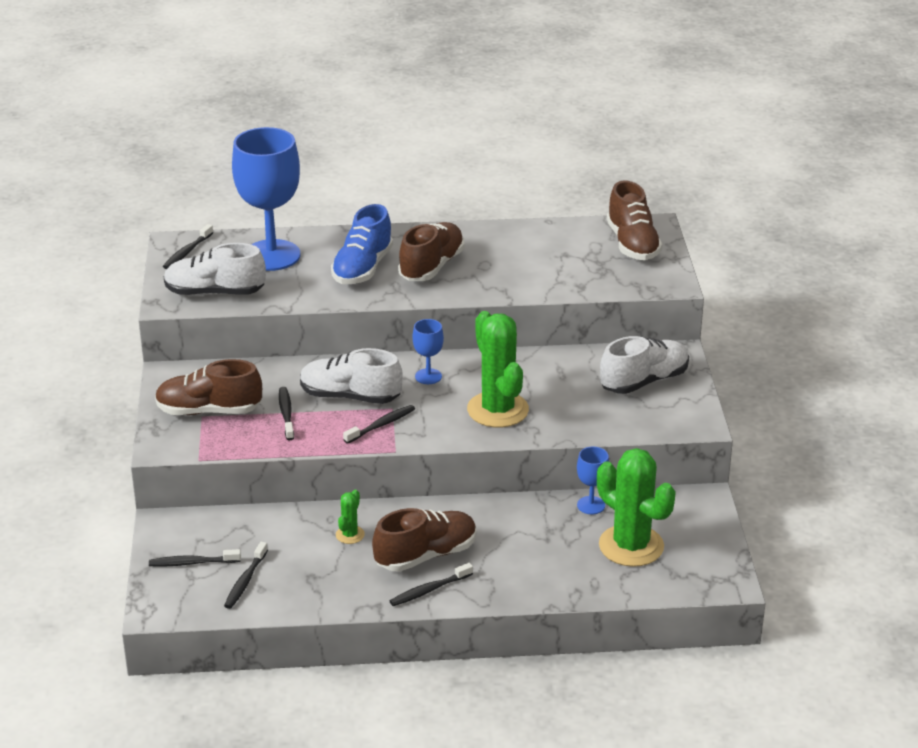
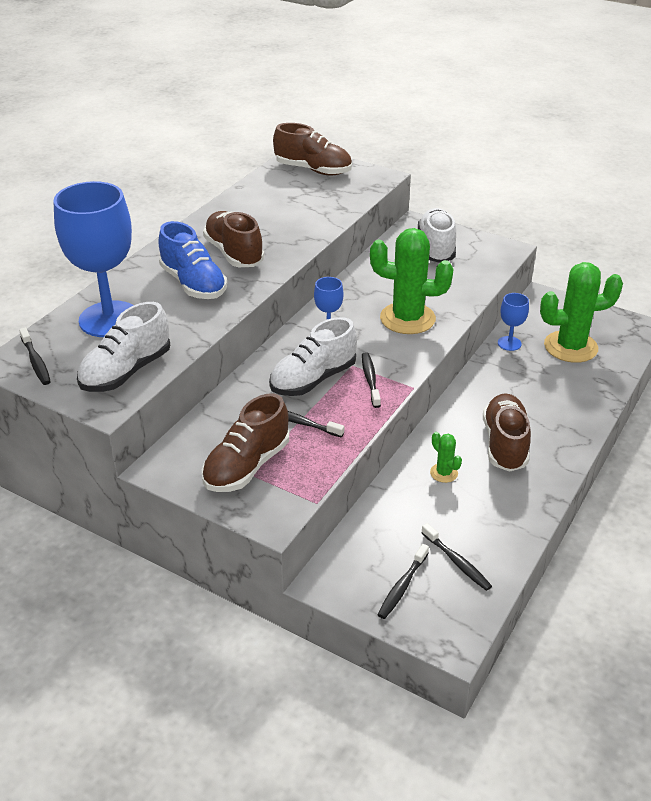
camera: 55 degrees left, 5 degrees up
black toothbrush [390,563,473,606] -> none

